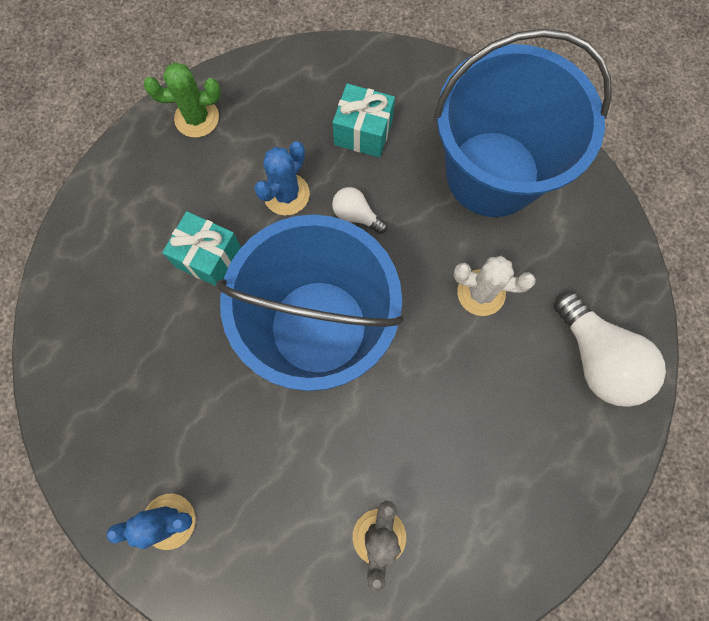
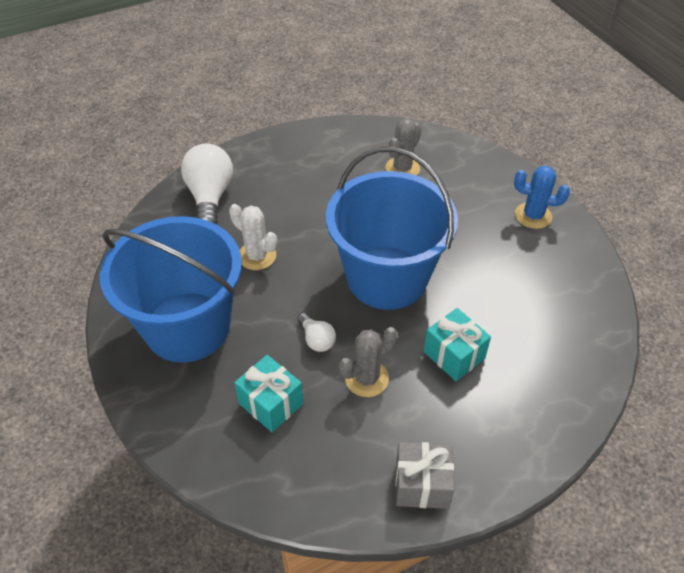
camera: 155 degrees left, 25 degrees down
green cactus [144,62,221,137] -> grey gift [396,442,455,509]
blue cactus [254,141,310,215] -> grey cactus [339,327,397,397]

